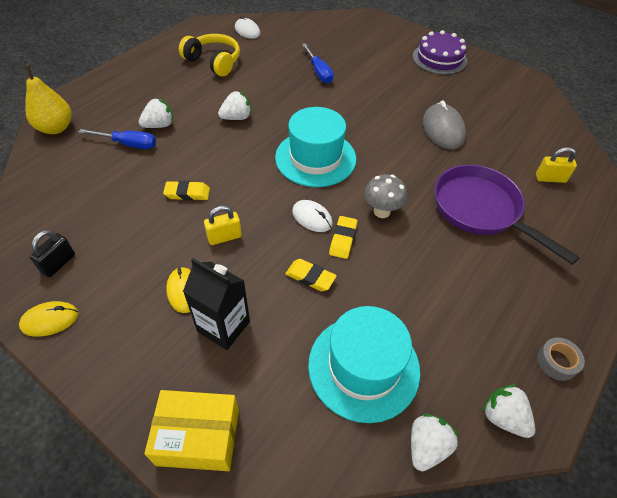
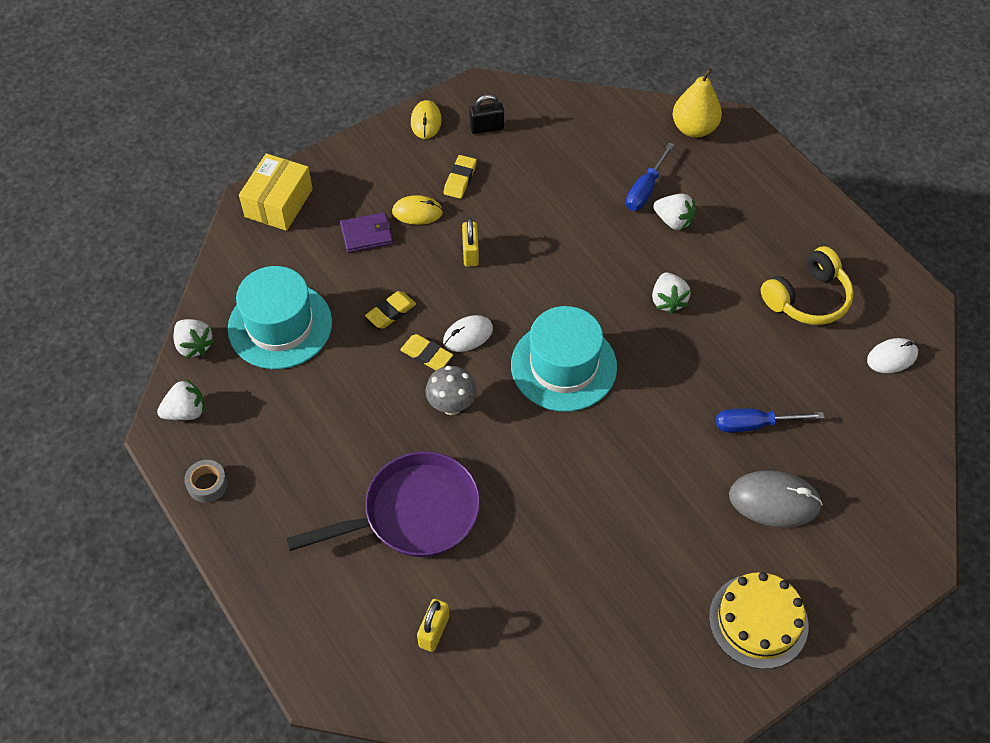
camera: 110 degrees right, 5 degrees up
black padlock [29,230,75,277] -> black padlock turned 60 degrees counterclockwise [469,94,504,134]
white strawberry [139,98,173,128] -> white strawberry turned 45 degrees counterclockwise [653,194,696,231]
yellow eraser [163,181,210,201] -> yellow eraser moved to [444,155,477,199]
black carton [183,258,250,350] -> purple wallet [340,212,393,253]
purple cake [413,30,467,75] -> yellow cake [709,572,809,669]
grey mouse [423,100,466,149] -> grey mouse moved to [729,470,823,527]

